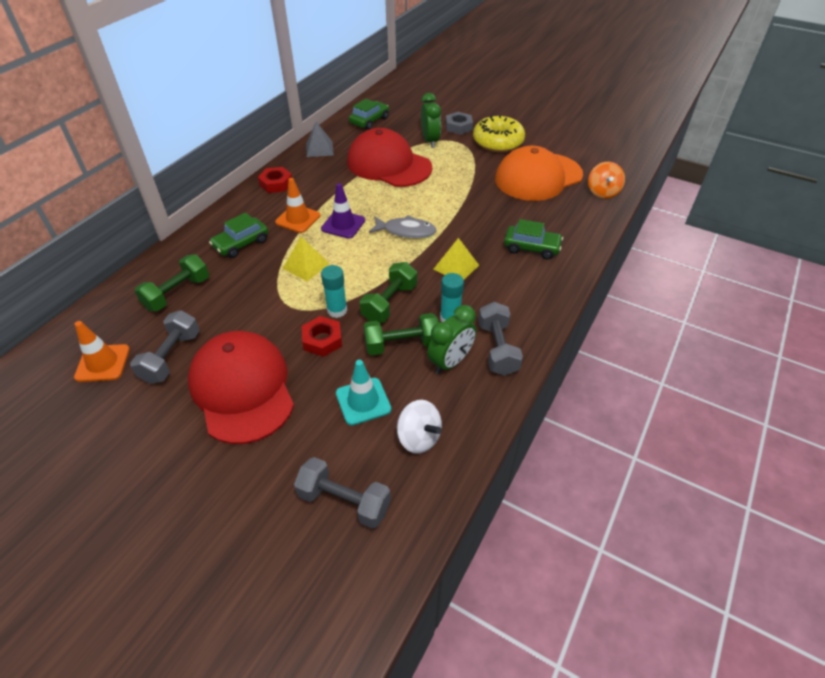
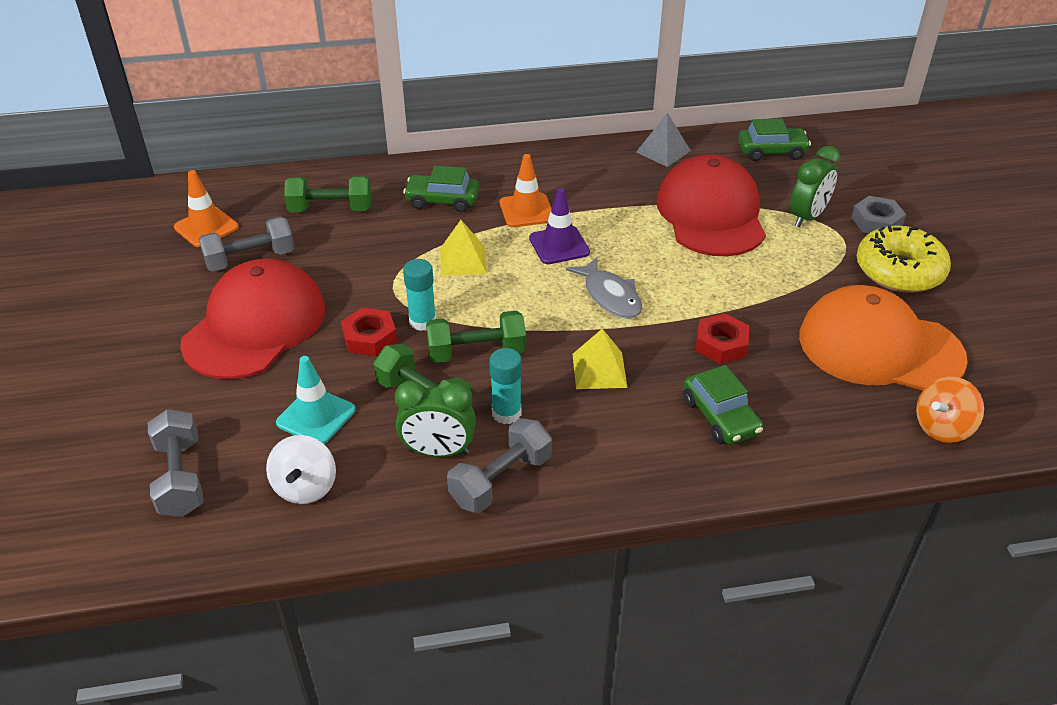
camera: 50 degrees right, 5 degrees down
red nut [258,167,292,193] -> red nut moved to [696,313,749,364]

